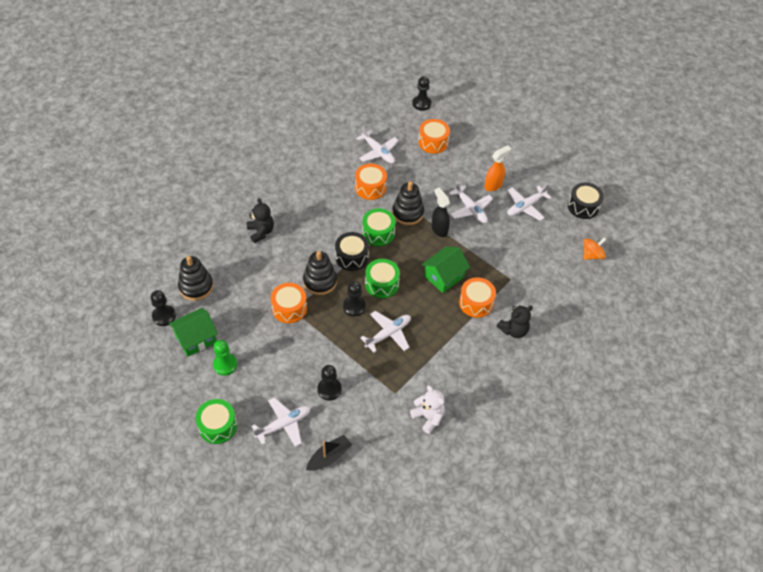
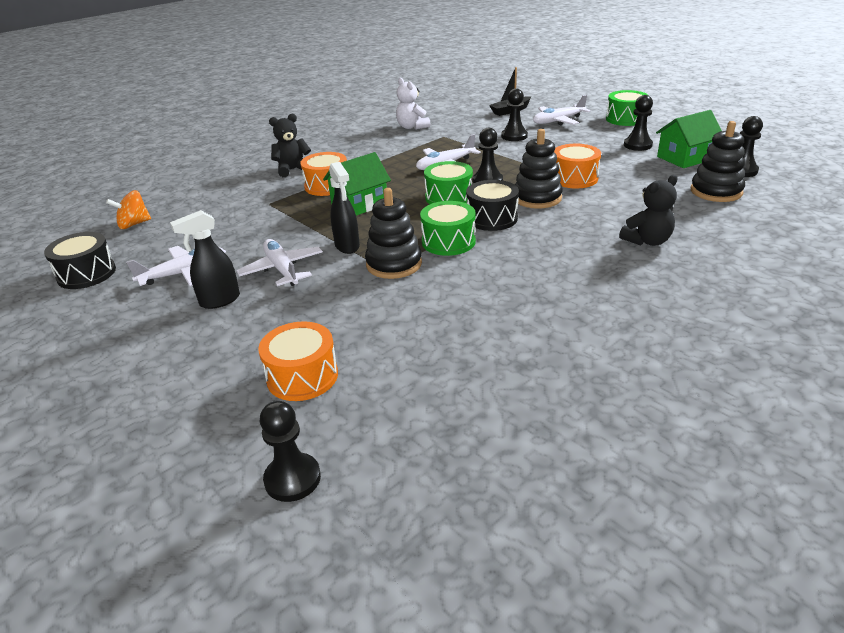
camera: 170 degrees left, 20 degrees down
green pawn [213,340,237,376] -> black pawn [624,95,653,151]
black teddy bear [247,198,274,243] -> black teddy bear turned 105 degrees counterclockwise [619,175,678,246]
orange drum [355,164,387,200] -> none
white plane [356,126,399,163] -> none
orange spray bottle [484,145,511,191] -> black spray bottle [170,210,240,309]

